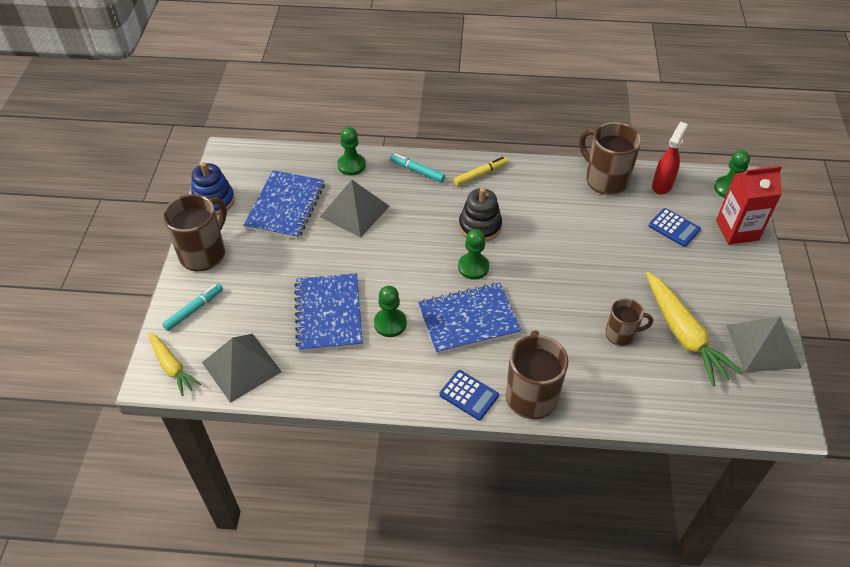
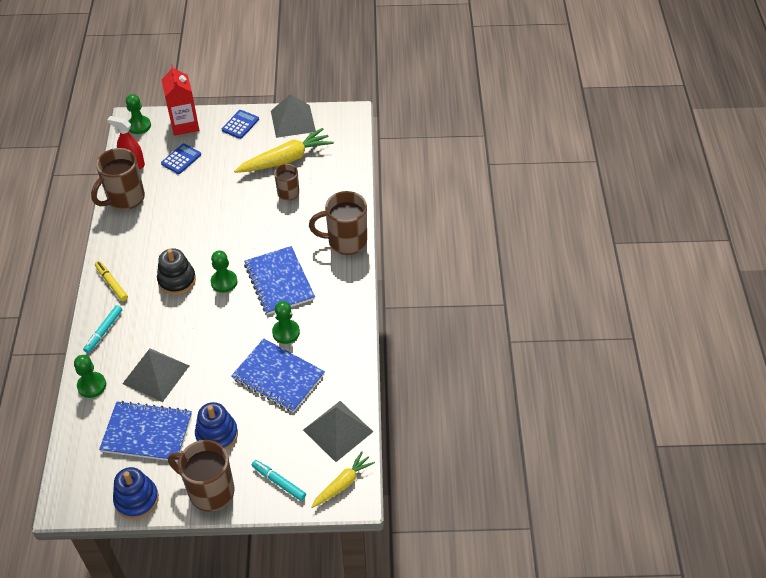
camera: 95 degrees left, 0 degrees up
blue notebook [294,273,363,352] -> blue notebook turned 45 degrees clockwise [231,338,325,413]
blue calculator [439,370,499,420] -> blue calculator moved to [222,110,259,139]
none -> blue stacking toy [195,402,238,450]

